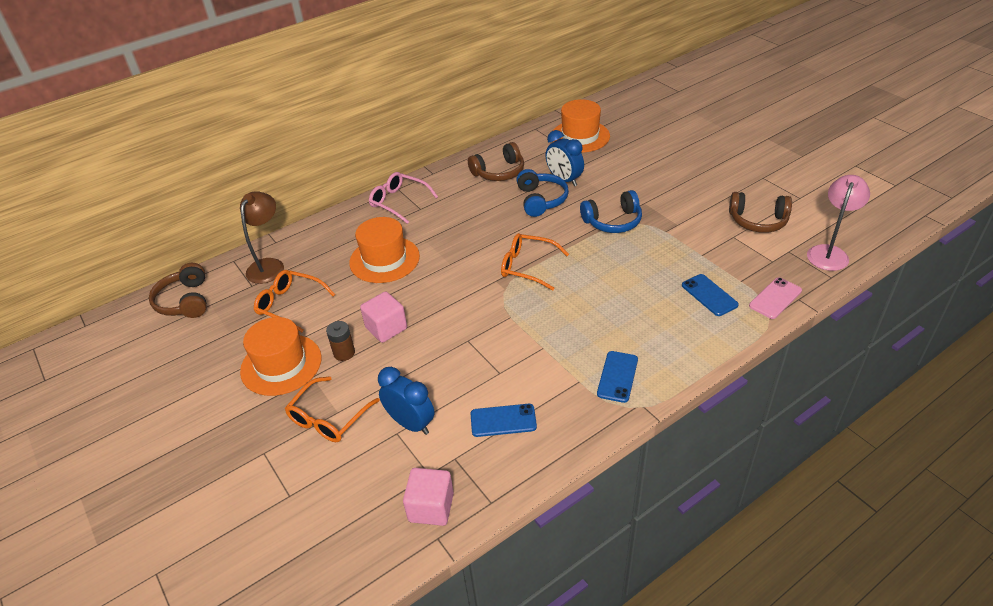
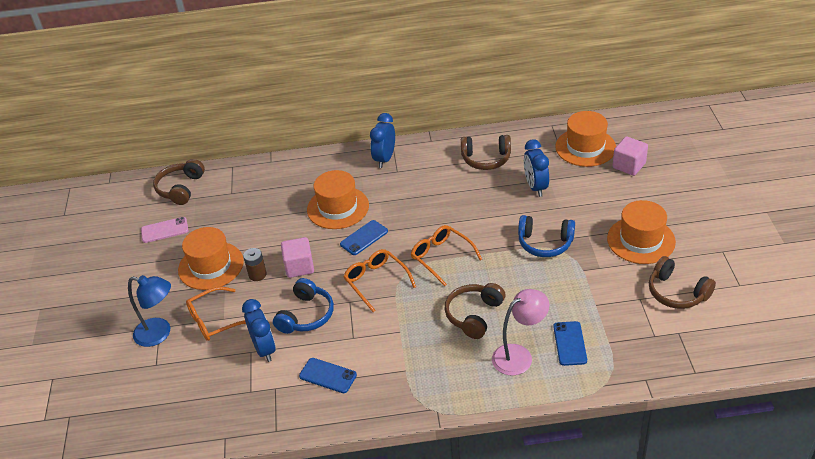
camera: 30 degrees right, 0 degrees up
brown lamp [240,191,284,284] -> none
orange glasses [254,270,335,332] -> orange glasses moved to [343,249,416,312]
pink glasses [369,172,438,224] -> blue clock [370,113,395,168]
pink cube [403,468,454,526] -> pink cube moved to [613,136,648,176]
blue headphones [517,169,569,217] -> blue headphones moved to [273,278,334,334]
blue phone [597,351,638,403] -> blue phone moved to [340,220,388,255]
pink phone [749,277,802,319] -> pink phone moved to [141,217,189,243]
pink lamp [807,175,870,271] -> pink lamp moved to [492,289,549,375]
none -> blue lamp [128,275,171,347]
none -> brown headphones [444,283,506,339]
none -> orange hat [607,200,676,264]

